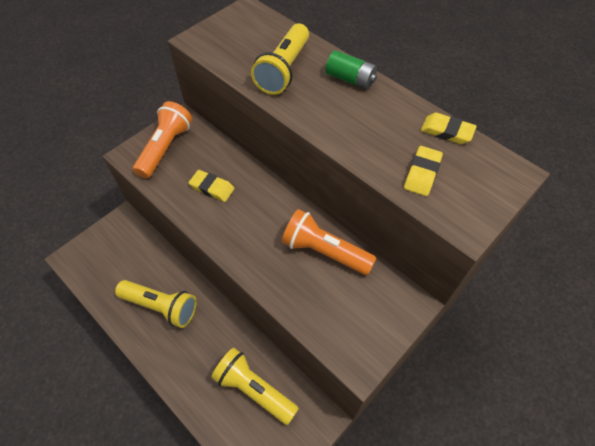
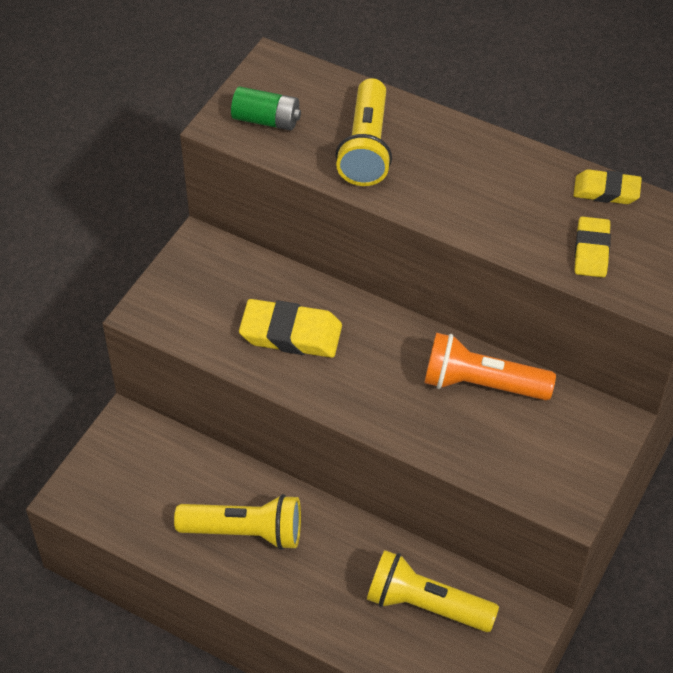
camera: 15 degrees left, 5 degrees down
orange flashlight [133,101,192,179] -> none
yellow eraser [189,170,234,202] -> yellow eraser [239,299,342,358], size x1.56
green battery [326,50,377,90] -> green battery moved to [231,86,301,130]

